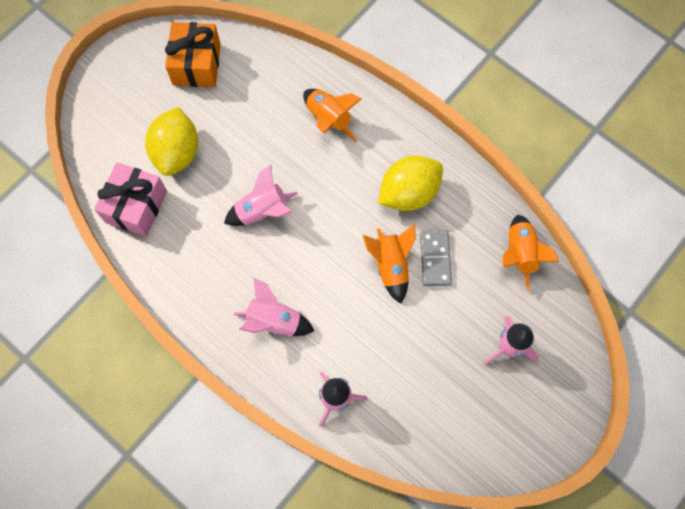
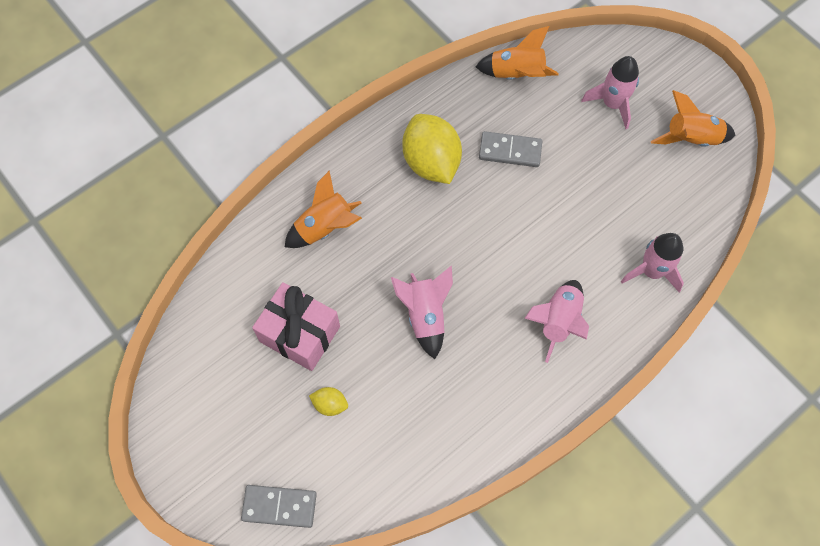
camera: 80 degrees left, 5 degrees down
pink gift [94,162,167,237] -> pink gift moved to [252,282,340,371]
yellow lemon [145,107,199,176] -> yellow lemon [309,387,348,416], size x0.44
orange gift [165,22,221,87] -> none
orange rocket [362,223,416,304] -> orange rocket moved to [651,90,735,147]
none -> grey domino [241,485,317,528]

